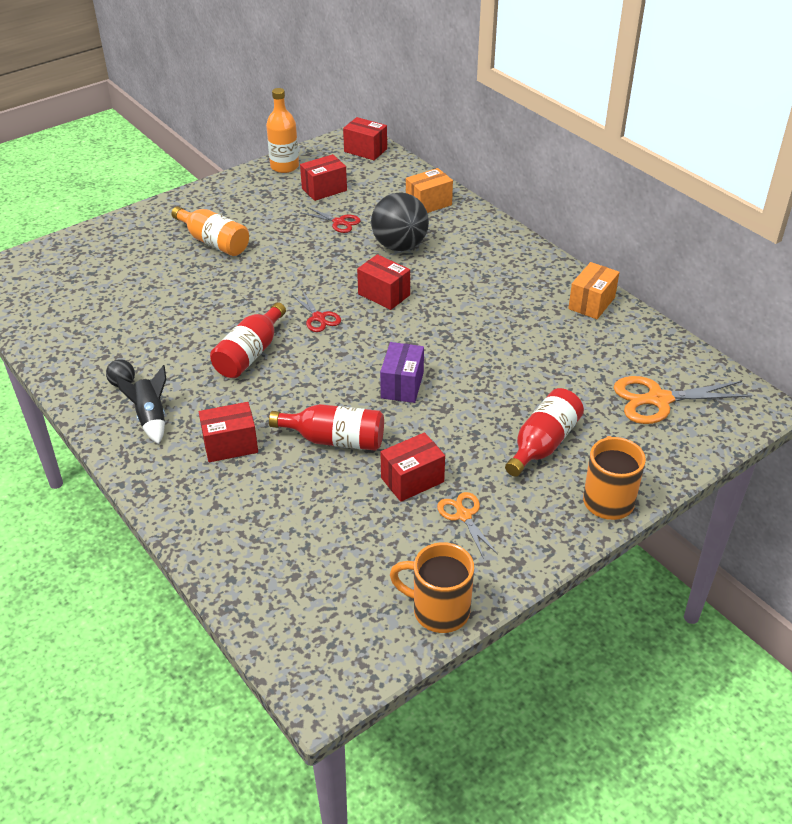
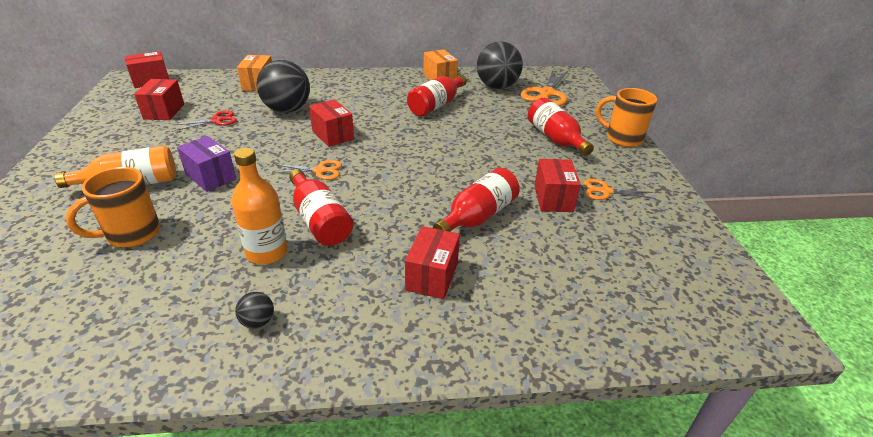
camera: 60 degrees left, 5 degrees down
black rocket [115,365,166,444] -> none
orange bottle [266,88,299,173] -> orange bottle moved to [231,148,288,264]
red scissors [292,291,341,332] -> orange scissors [272,160,342,180]
red box [357,254,410,310] -> red box turned 75 degrees clockwise [309,99,354,147]
purple box [380,342,424,403] -> purple box moved to [177,136,236,192]
orange mug [390,542,474,633] -> orange mug moved to [66,167,160,247]
none -> red bottle [407,75,467,117]
none -> black ball [477,41,523,89]

